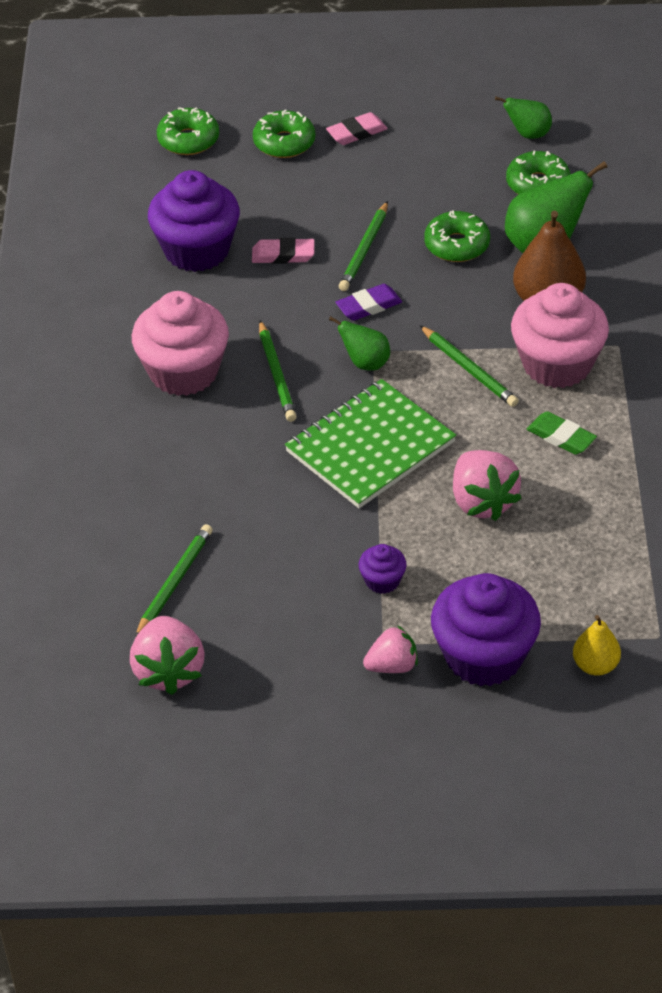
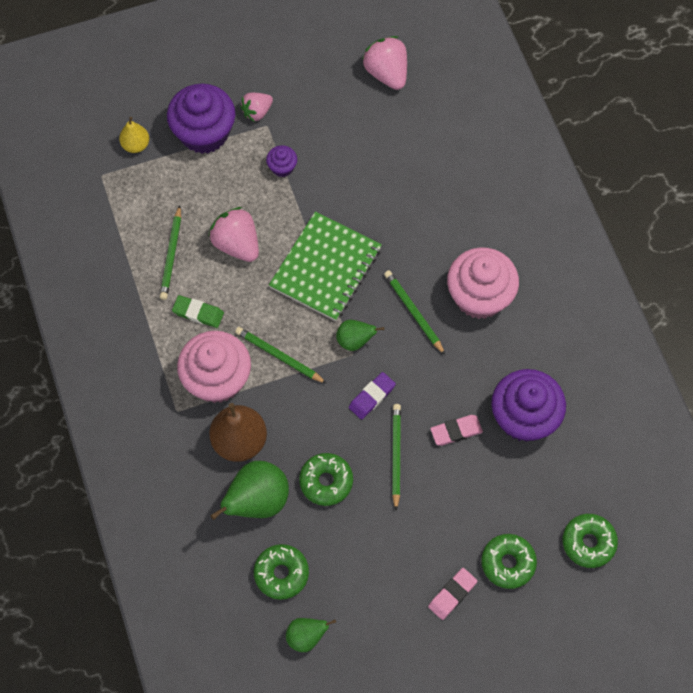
camera: 160 degrees right, 20 degrees up
green pencil [135,524,213,638] -> green pencil moved to [160,205,181,300]

